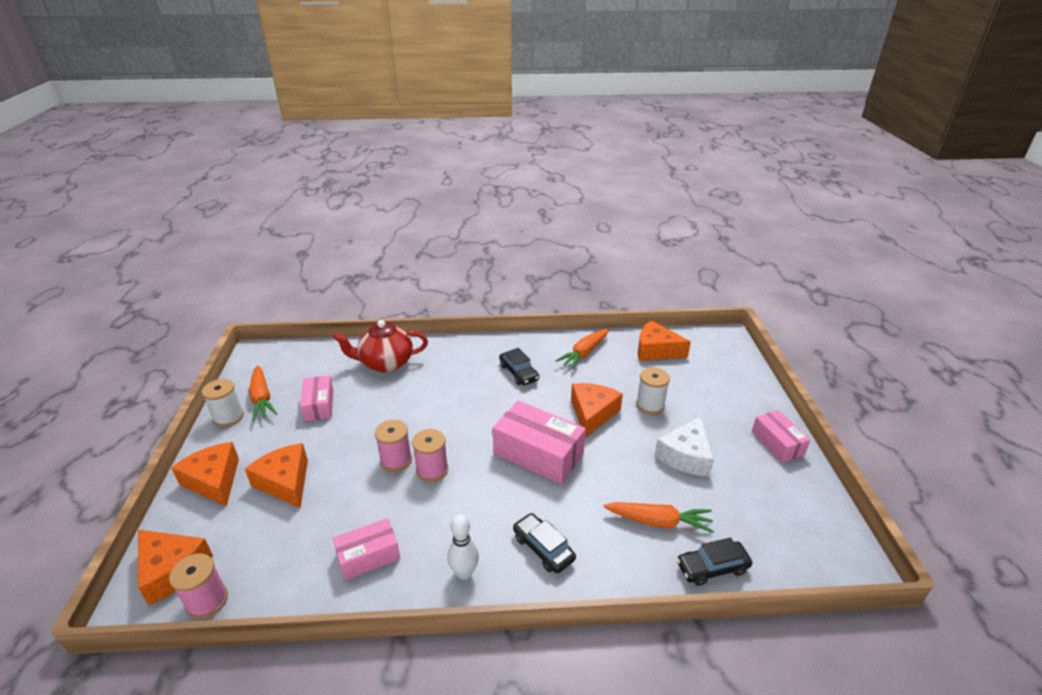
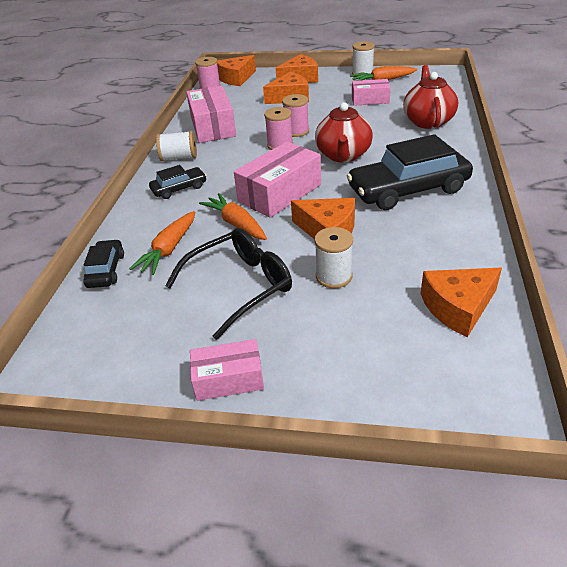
camera: 105 degrees right, 5 degrees up
pink box [333,518,400,580] -> pink box [186,85,236,143], size x1.65
white bowling pin [448,514,479,580] -> white spool [156,131,197,161]
black car [499,348,539,385] -> black car [347,134,473,210], size x2.03
orange carrot [555,329,609,370] -> orange carrot moved to [199,193,267,240]
orange cheese [638,320,691,361] -> orange cheese turned 150 degrees counterclockwise [420,268,502,337]
white cheese [655,416,714,477] -> black glasses [165,228,292,340]
none -> red teapot [315,102,373,163]

